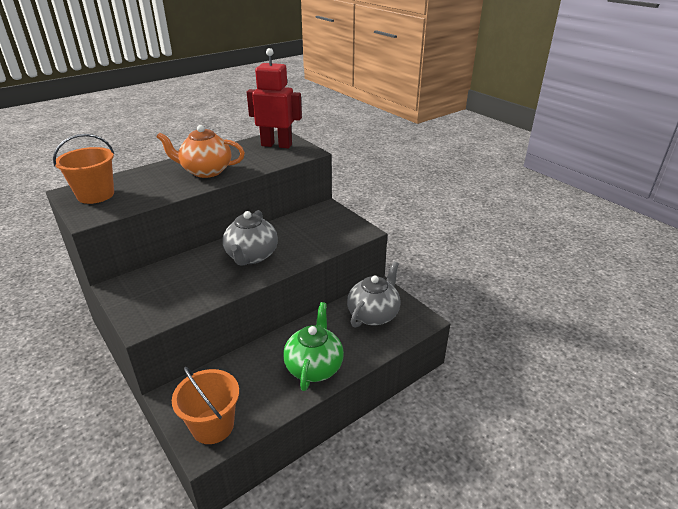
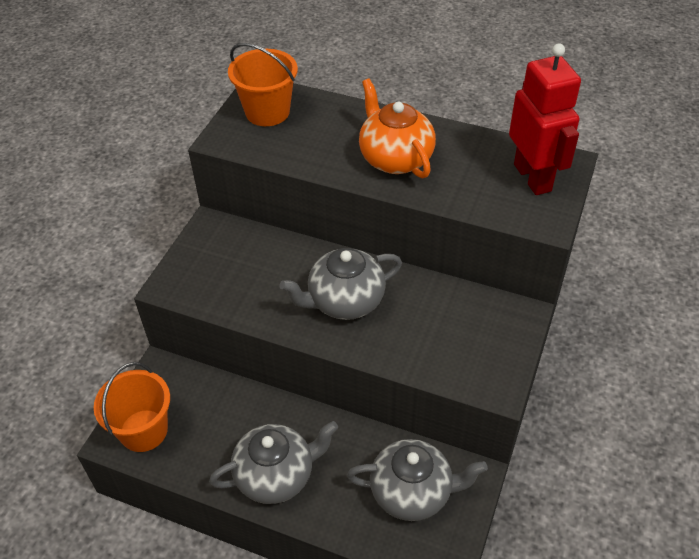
camera: 60 degrees right, 15 degrees up
green teapot [283,302,344,391] -> grey teapot [209,421,338,504]

